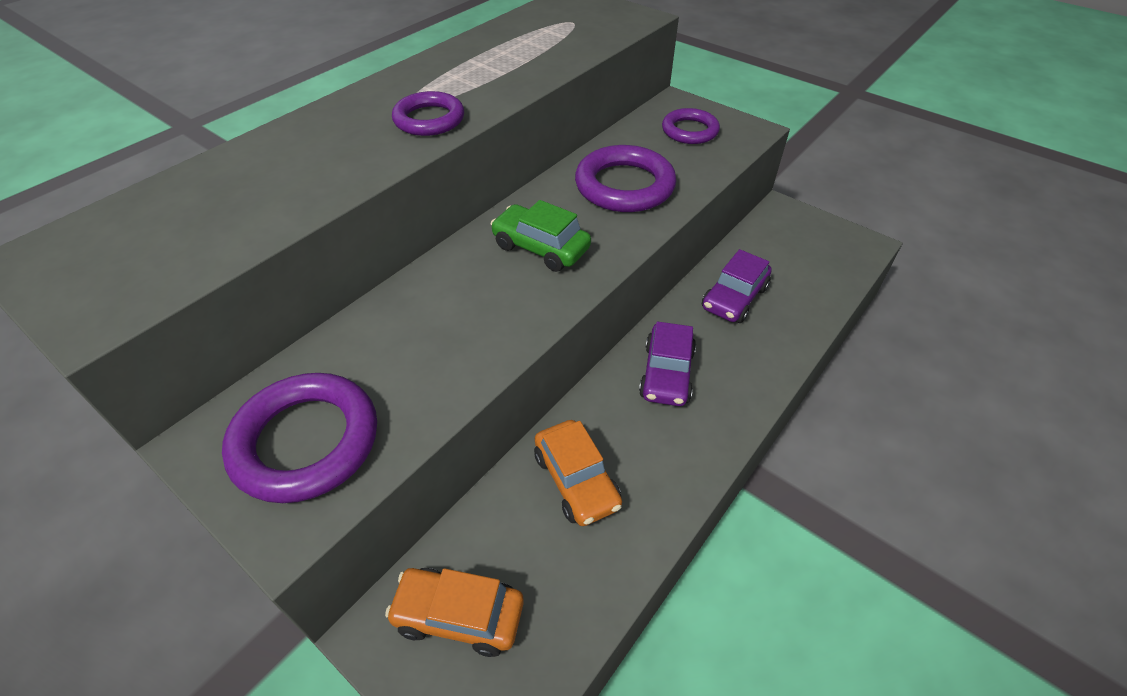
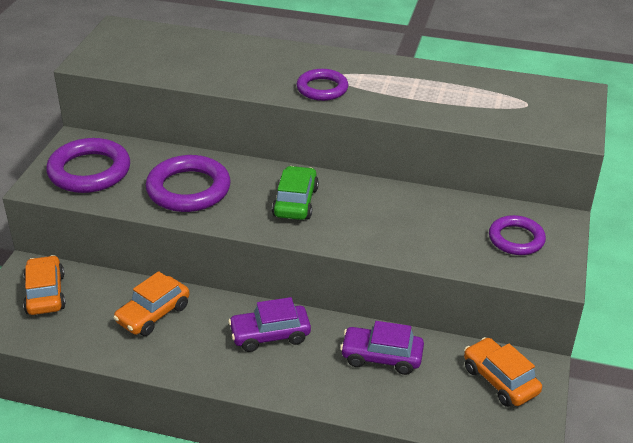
camera: 65 degrees right, 10 degrees down
purple ring [575,145,676,212] -> purple ring moved to [145,155,231,212]
none -> orange car [464,337,542,407]

